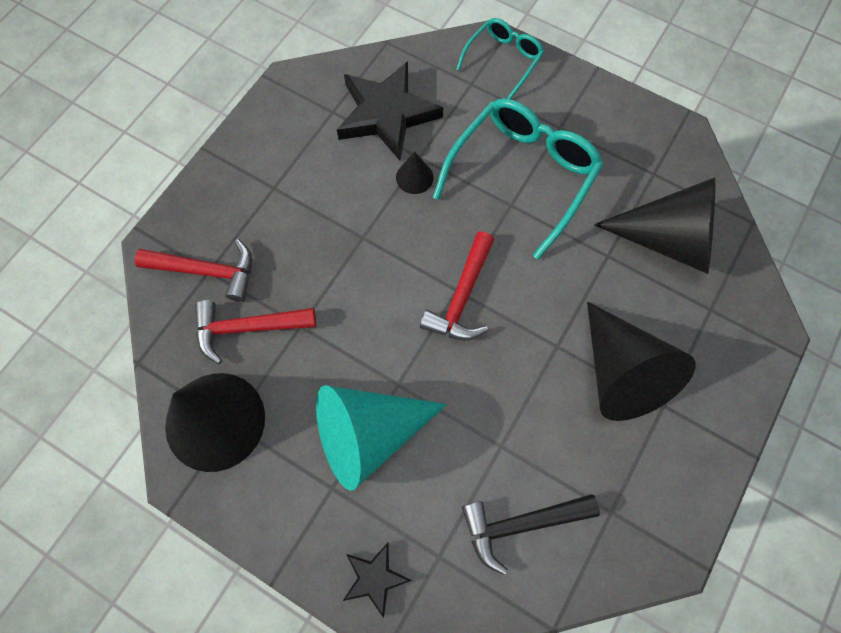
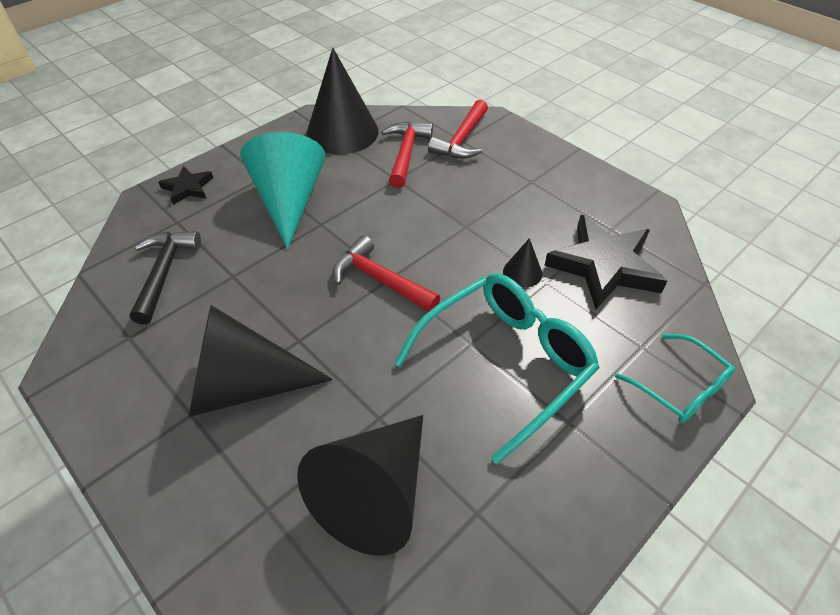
camera: 105 degrees right, 20 degrees down
turquoise glasses [433,98,603,260] -> turquoise glasses turned 90 degrees counterclockwise [394,273,600,464]

